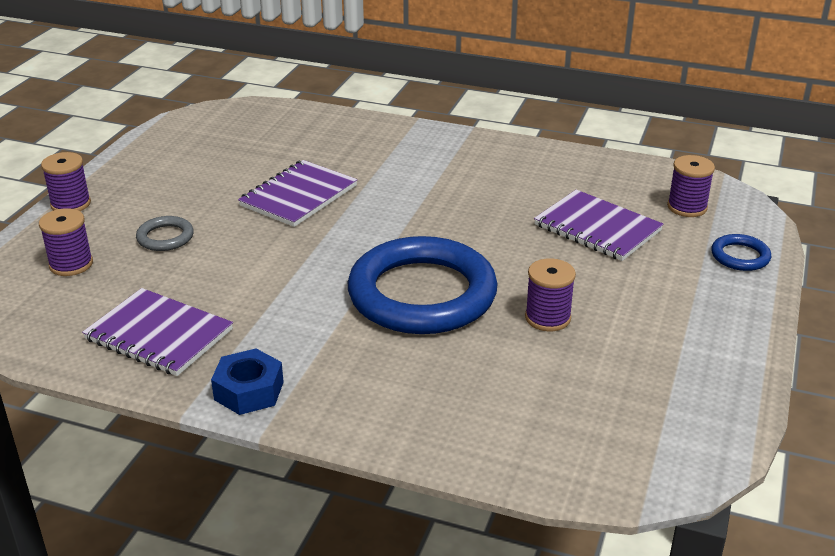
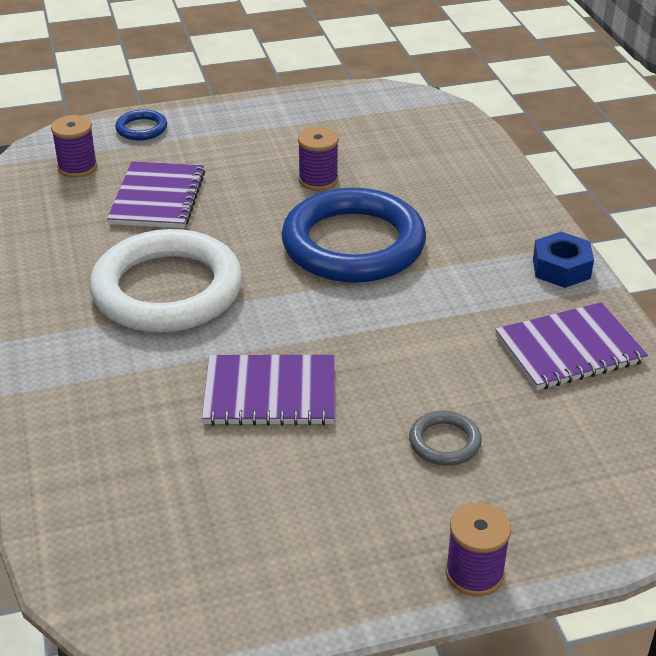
camera: 125 degrees left, 5 degrees up
purple spool [39,208,93,276] -> none
purple notebook [82,288,233,376] -> purple notebook turned 75 degrees clockwise [495,302,648,390]
none -> white ring [90,229,243,332]

